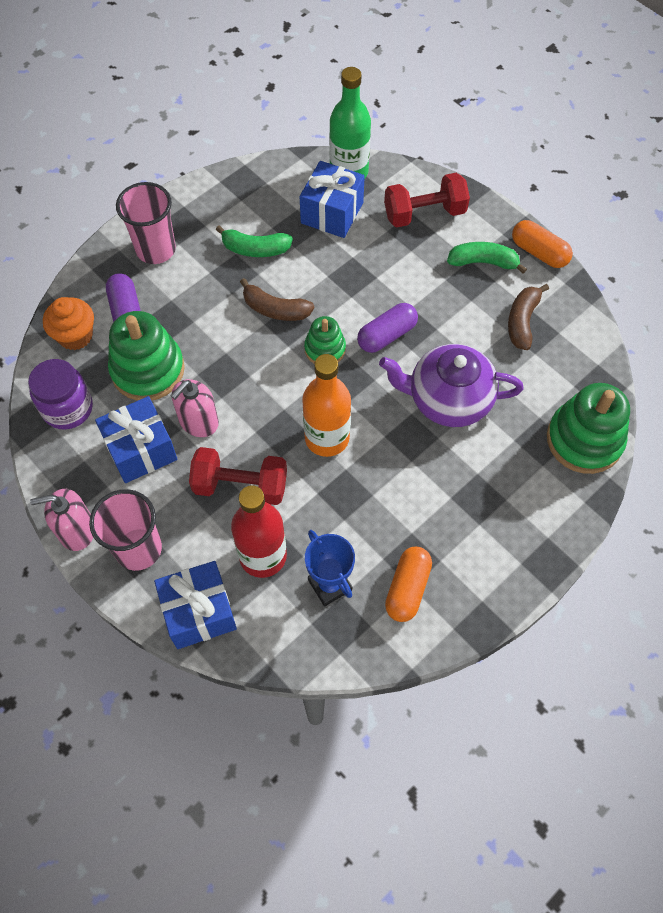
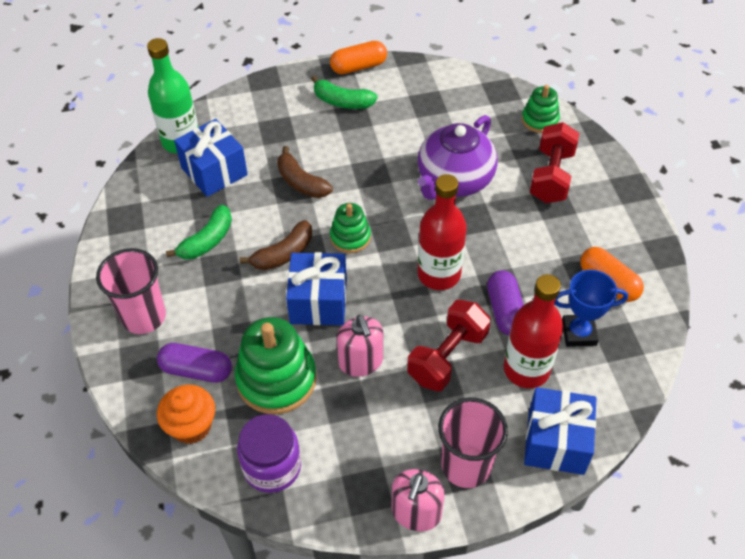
camera: 60 degrees left, 10 degrees down
blue gift [95,396,178,483] -> blue gift moved to [286,252,347,325]
orange bottle [302,354,351,457] -> red bottle [417,174,467,290]
purple capsule [357,303,418,353] -> purple capsule moved to [487,270,524,336]
red dumbbell [384,173,470,227] -> red dumbbell moved to [530,122,580,203]
green banana [447,242,527,274] -> green banana turned 105 degrees counterclockwise [311,75,378,109]
brown banana [508,284,549,350] -> brown banana moved to [277,146,333,198]
green stacking toy [547,383,630,474] -> green stacking toy [522,85,560,133], size x0.57

